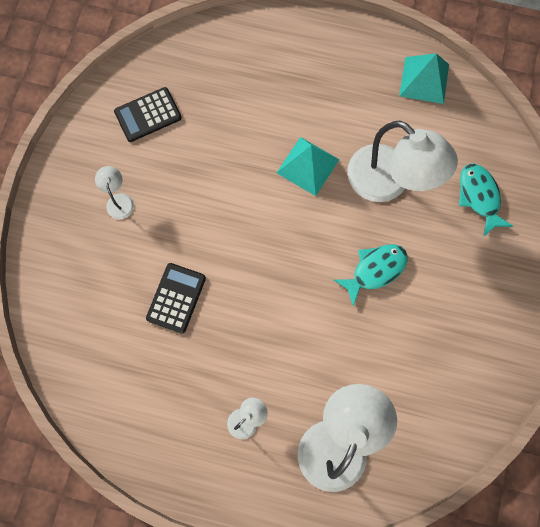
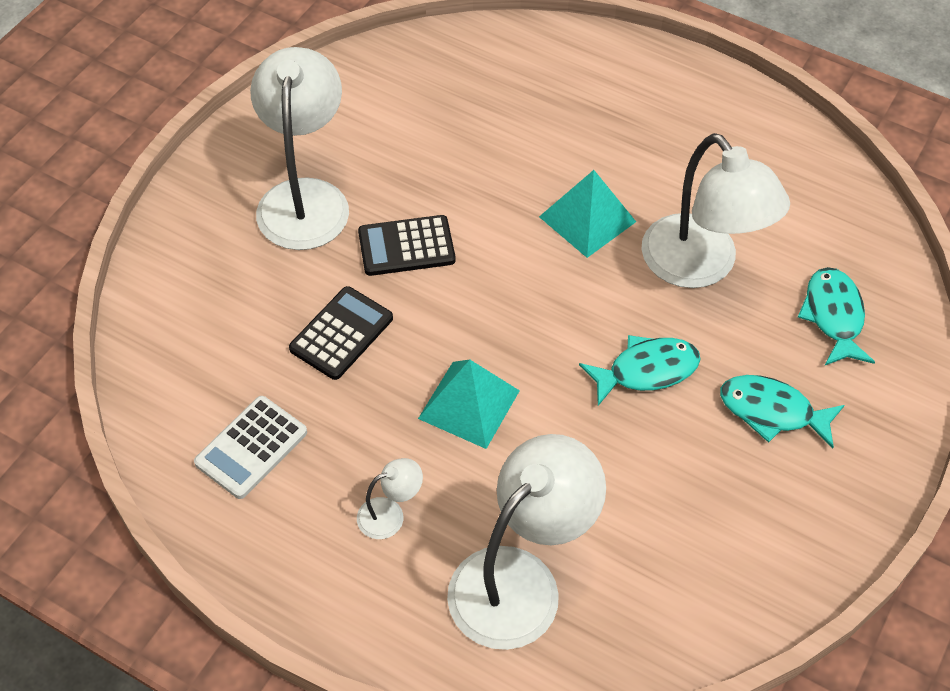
camera: 15 degrees right, 20 degrees down
white lamp [95,166,134,219] -> white lamp [250,47,349,250], size x2.29
black calculator [114,87,182,142] -> black calculator moved to [358,215,455,276]
turquoise pyramid [399,53,449,104] -> turquoise pyramid moved to [418,360,520,449]
none -> white calculator [194,396,307,499]
none -> turquoise fish [720,375,845,448]

